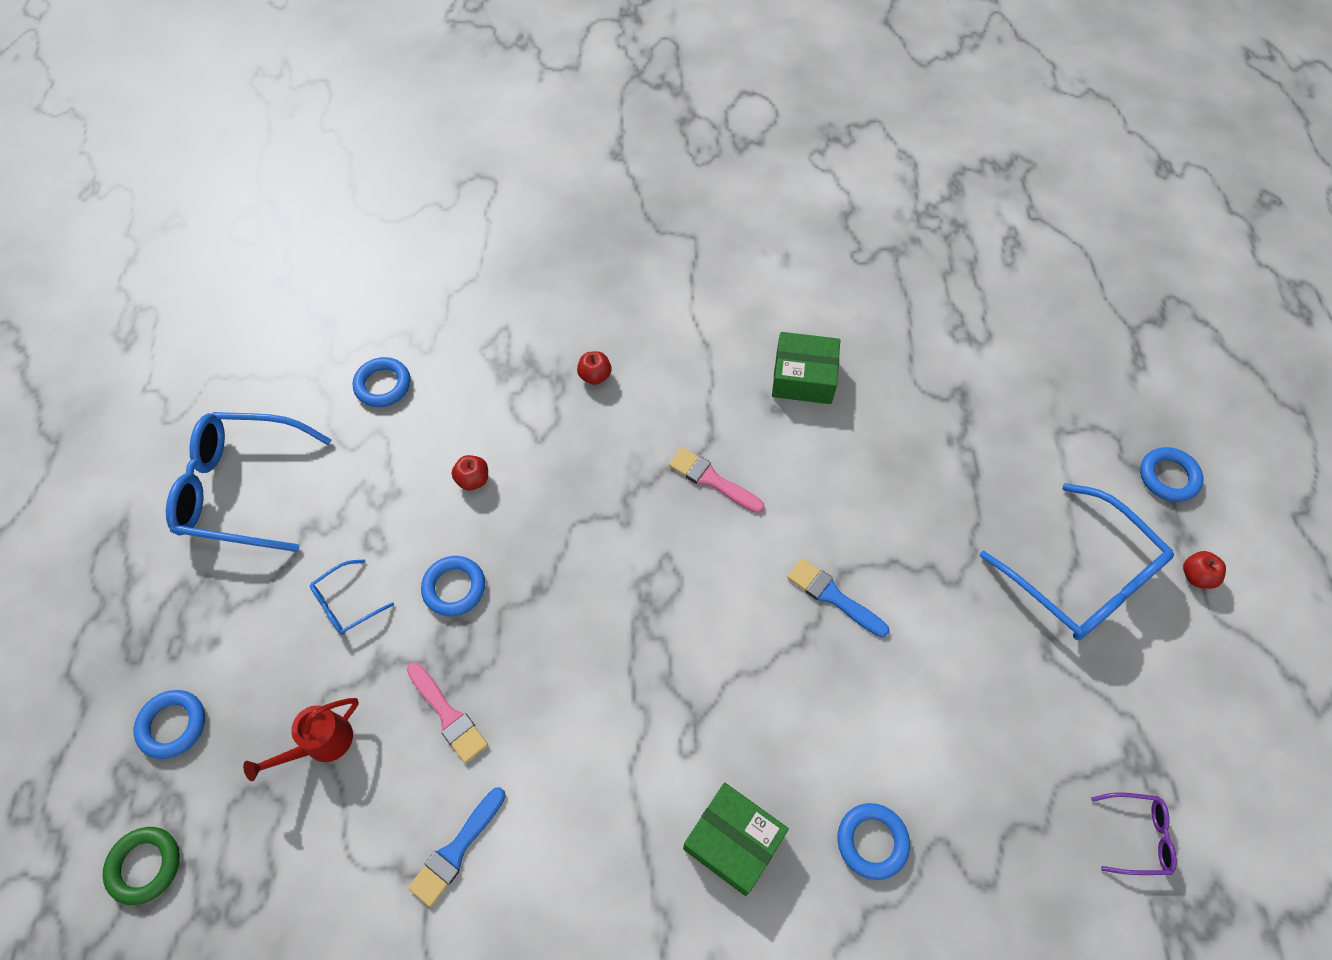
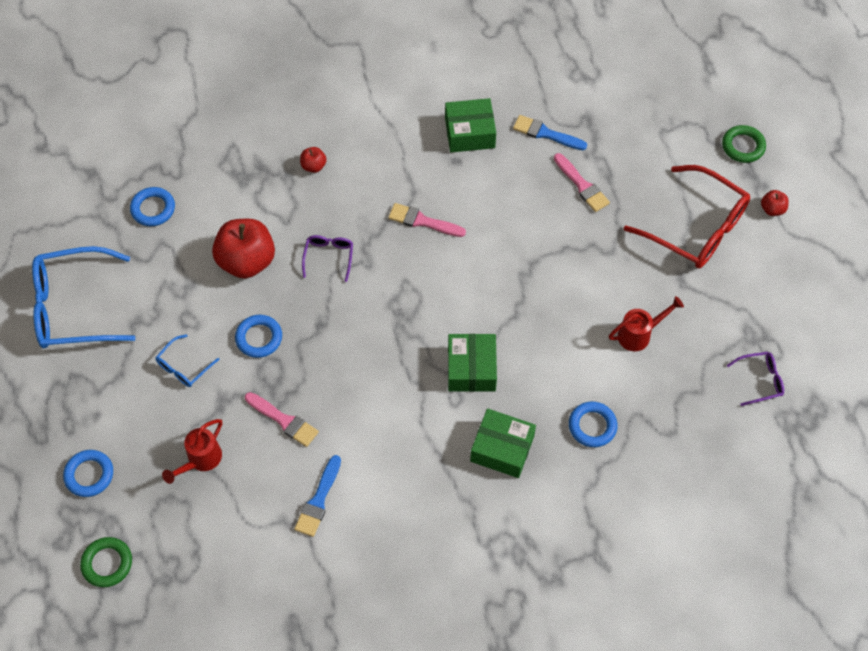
camera: 15 degrees left, 0 degrees up
red apple [452,455,488,491] -> red apple [212,218,275,279], size x2.22
blue brush [787,558,890,638] -> blue brush moved to [513,115,587,150]
blue glasses [980,483,1174,640] -> red glasses [624,165,750,269]
blue ring [1140,447,1203,502] -> green ring [722,125,766,163]
none -> purple glasses [302,235,353,282]
none -> green box [448,334,497,392]
none -> pink brush [554,153,610,212]
none -> red watering can [609,296,684,351]

